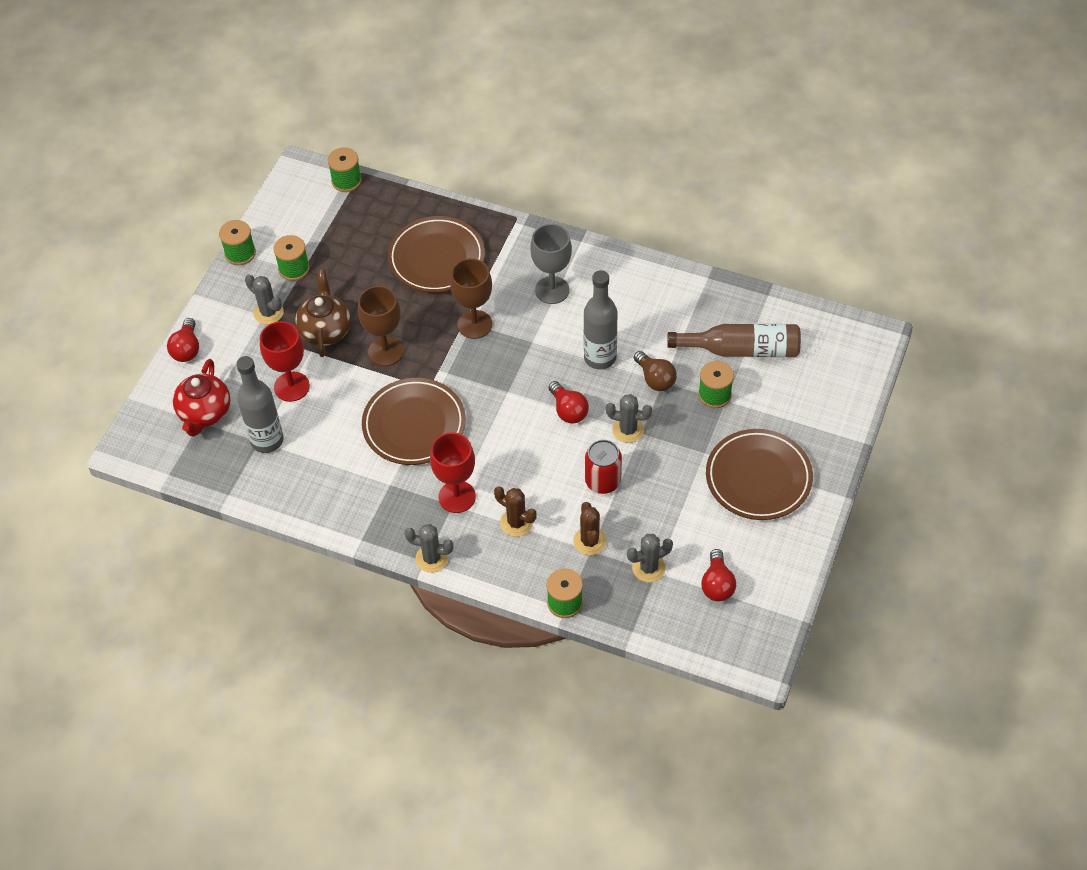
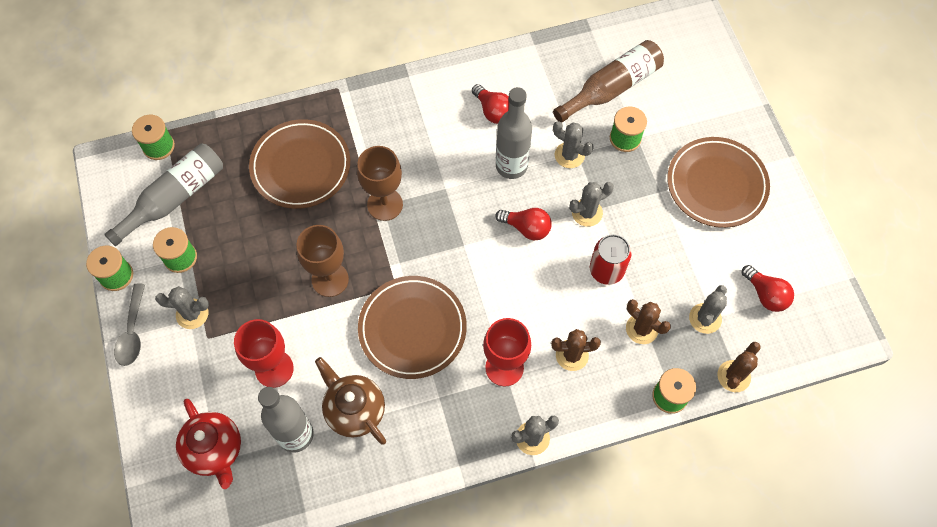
camera: 40 degrees left, 10 degrees up
red light bulb [167,318,199,362] -> red light bulb moved to [472,84,509,124]
brown teapot [295,270,351,357] -> brown teapot moved to [315,357,386,445]
grey goblet [530,224,572,304] -> none
brown light bulb [634,351,677,391] -> grey cactus [553,121,594,168]
none -> grey bottle [104,144,223,246]
none -> grey spoon [114,284,145,366]
none -> brown cactus [717,342,761,392]

